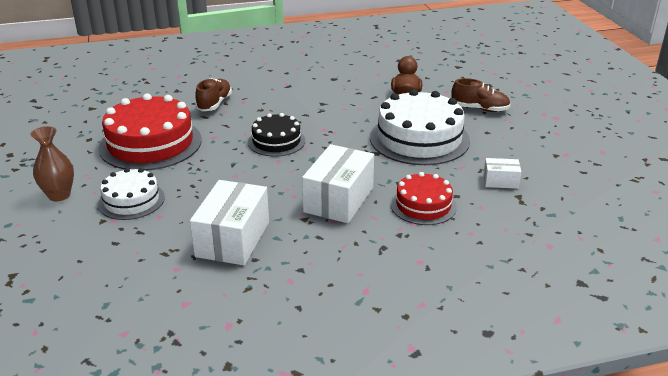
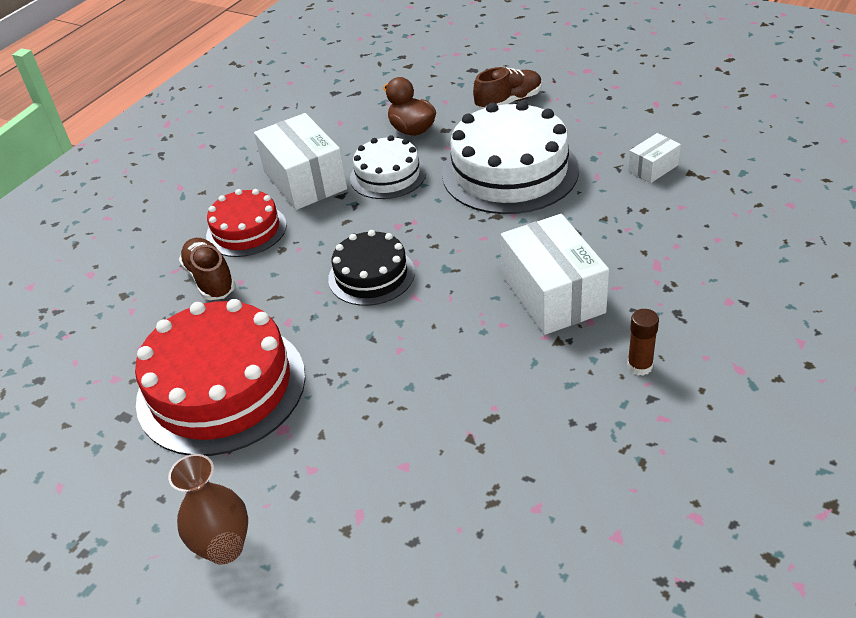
camera: 40 degrees left, 10 degrees up
white cake [98,168,165,220] -> white cake moved to [350,135,426,199]
white box [190,180,269,265] -> white box moved to [254,113,347,210]
red cake [391,172,457,225] -> red cake moved to [206,189,287,257]
none -> brown glue stick [627,309,659,376]

